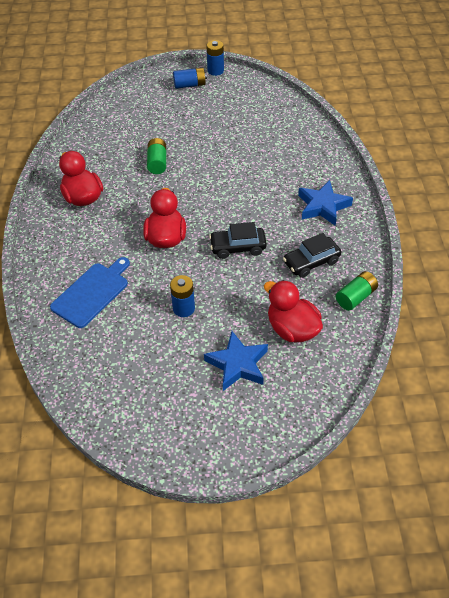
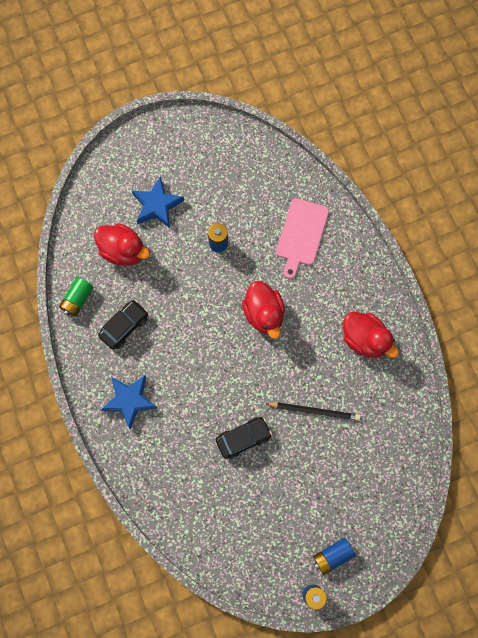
camera: 160 degrees right, 25 degrees up
blue cutting board [50,257,130,328] -> pink cutting board [276,198,329,279]
green battery [147,138,166,174] -> black pencil [265,402,360,421]
black car [209,222,267,259] -> black car moved to [216,417,272,459]

